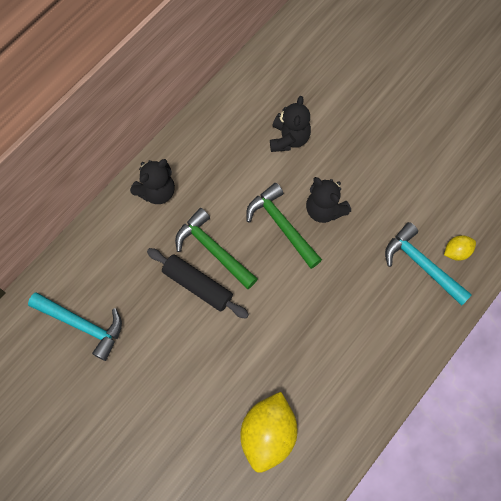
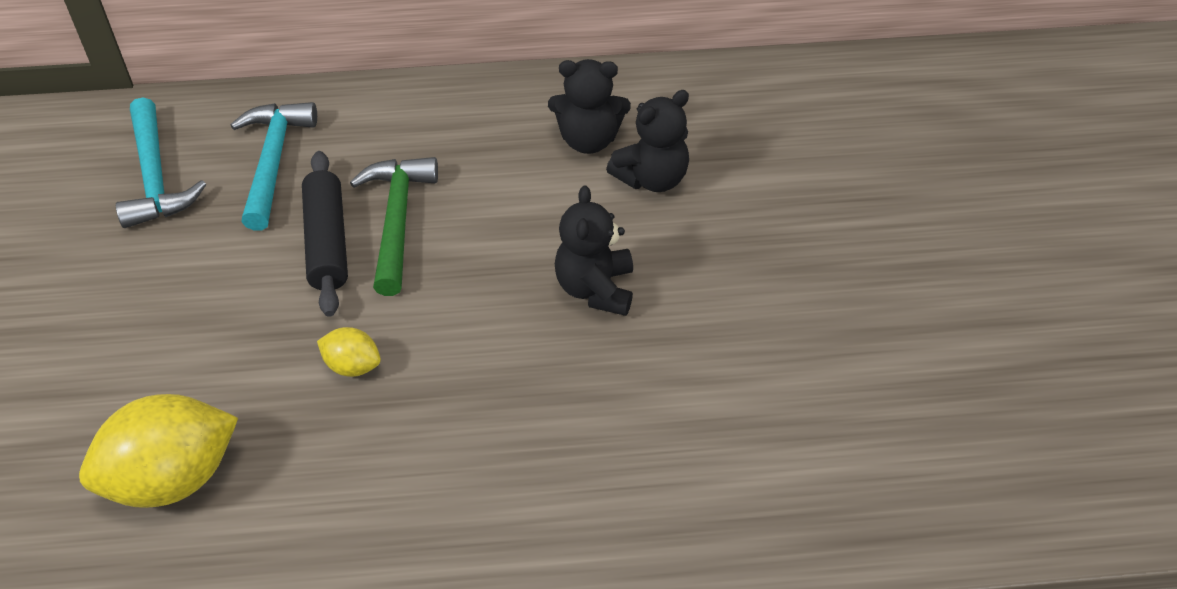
camera: 45 degrees right, 20 degrees down
black teddy bear [130,159,175,204] -> black teddy bear moved to [548,59,631,154]
green hammer [246,183,322,269] -> none
turquoise hammer [385,222,472,306] -> turquoise hammer moved to [230,102,317,230]
yellow lemon [444,235,476,261] -> yellow lemon moved to [317,327,381,377]

